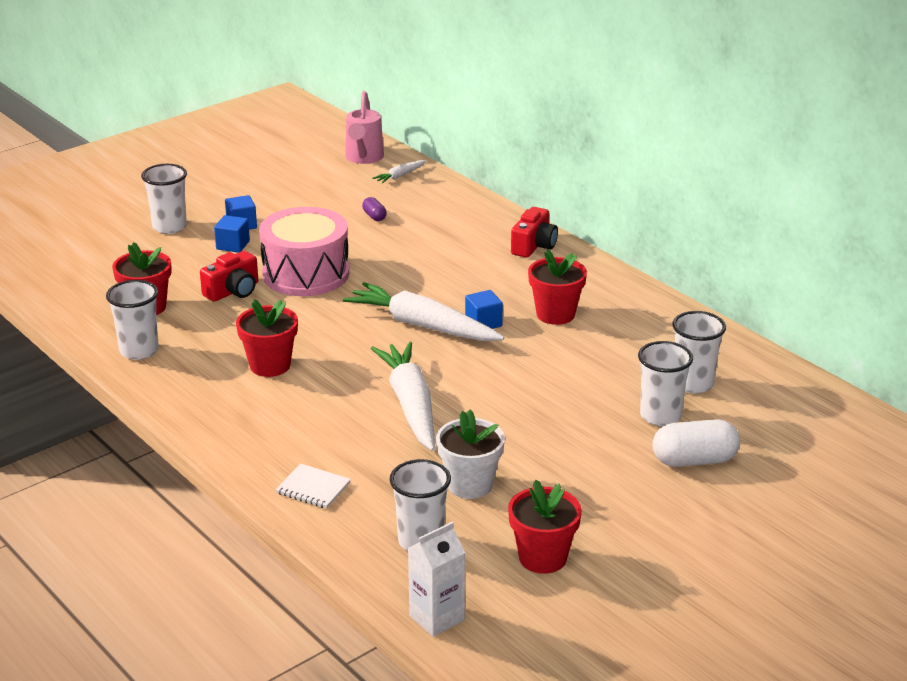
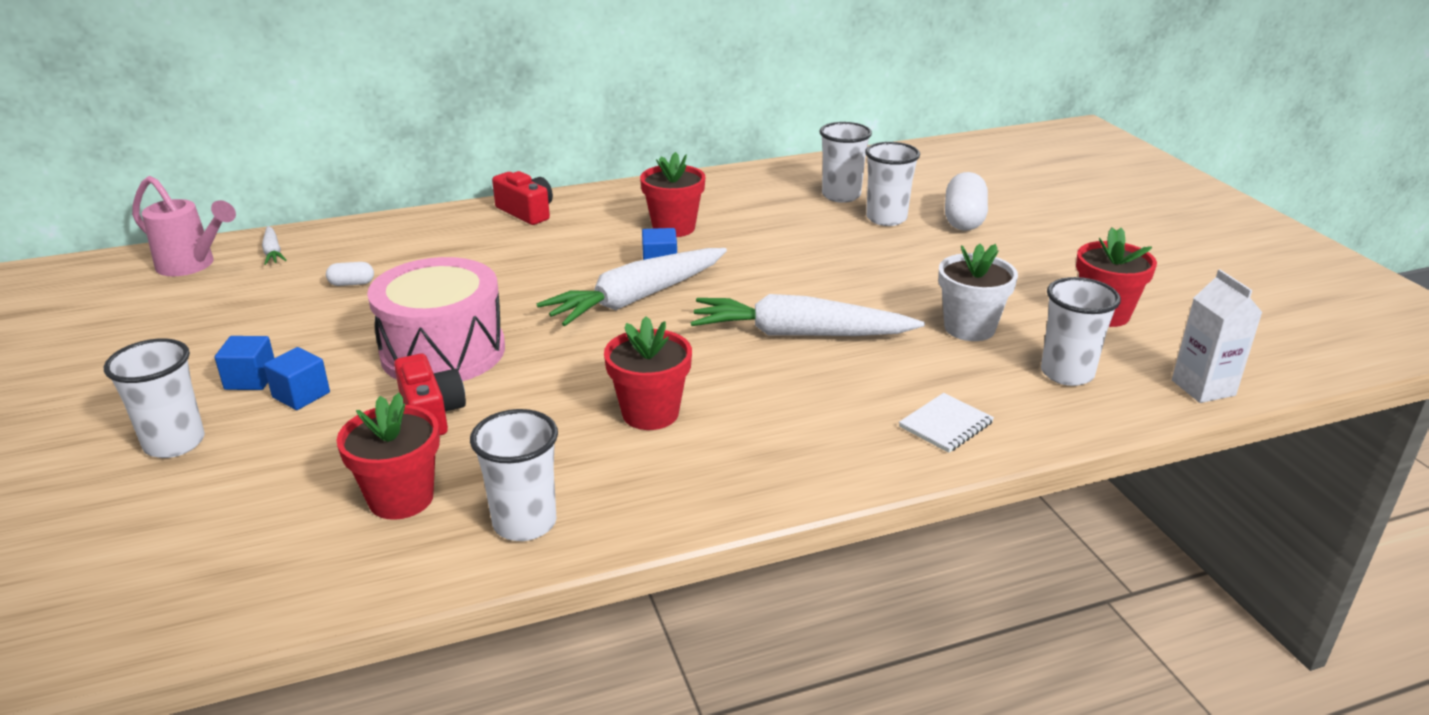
camera: 70 degrees left, 0 degrees up
purple capsule [362,197,387,221] -> white capsule [326,262,374,286]

